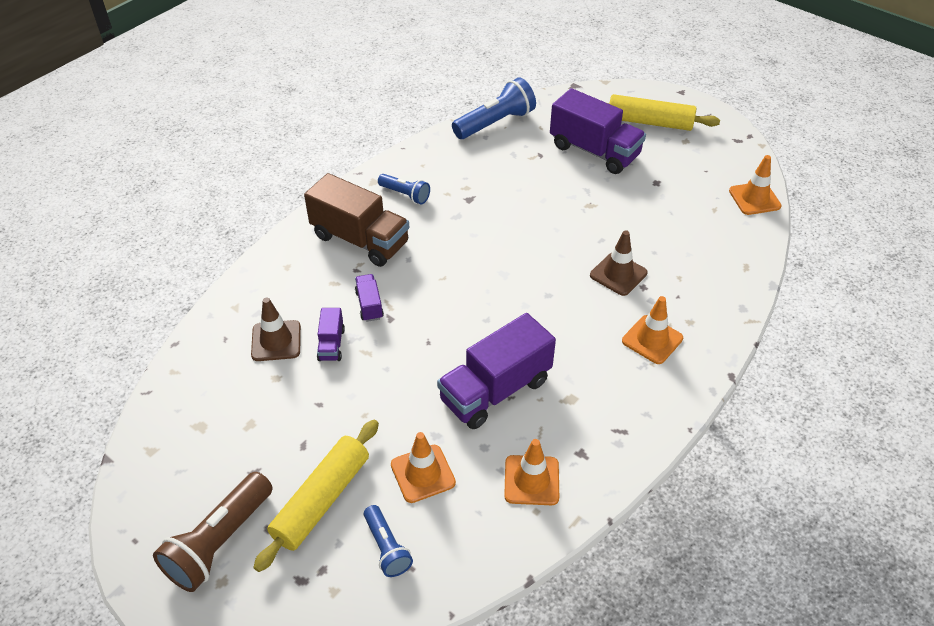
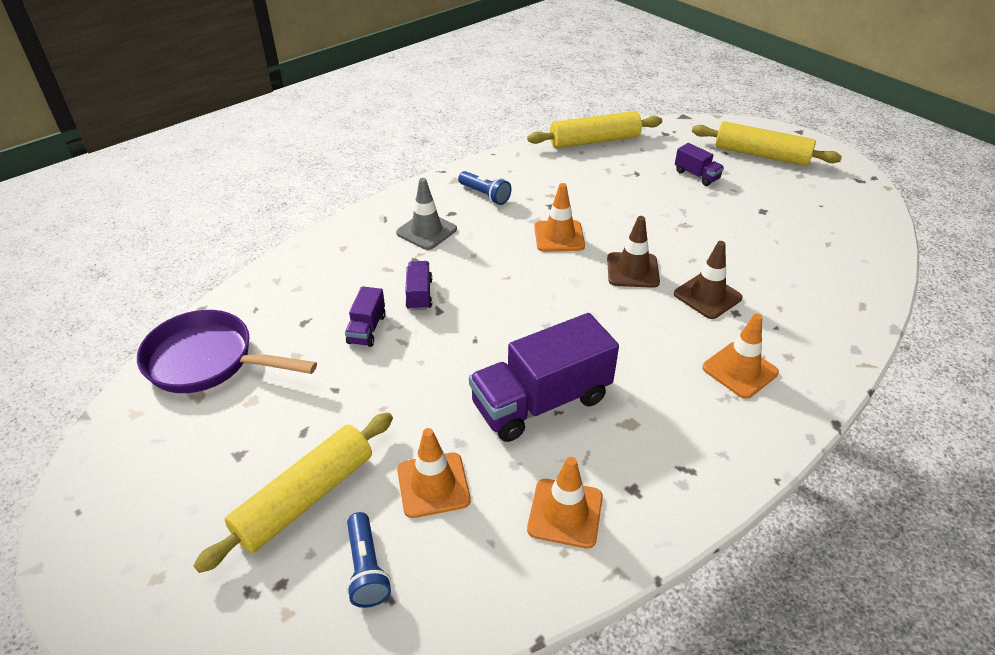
camera: 10 degrees right, 5 degrees down
brown flashlight [153,472,273,592] -> none
brown traffic cone [251,297,301,361] -> brown traffic cone moved to [607,216,660,288]
brown truck [304,173,409,267] -> grey traffic cone [396,178,457,250]
blue flashlight [452,77,536,139] -> yellow rolling pin [527,111,662,148]
purple truck [550,88,646,174] -> purple truck [675,143,724,186], size x0.47
orange traffic cone [729,155,782,215] -> orange traffic cone moved to [534,183,585,252]
none -> purple pan [137,310,317,393]

